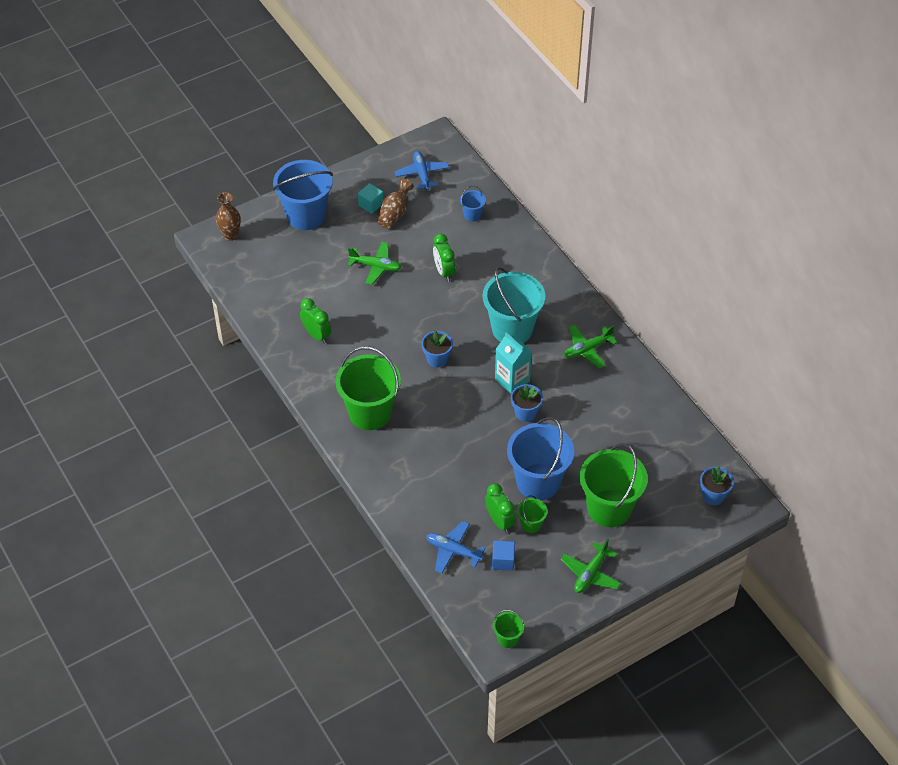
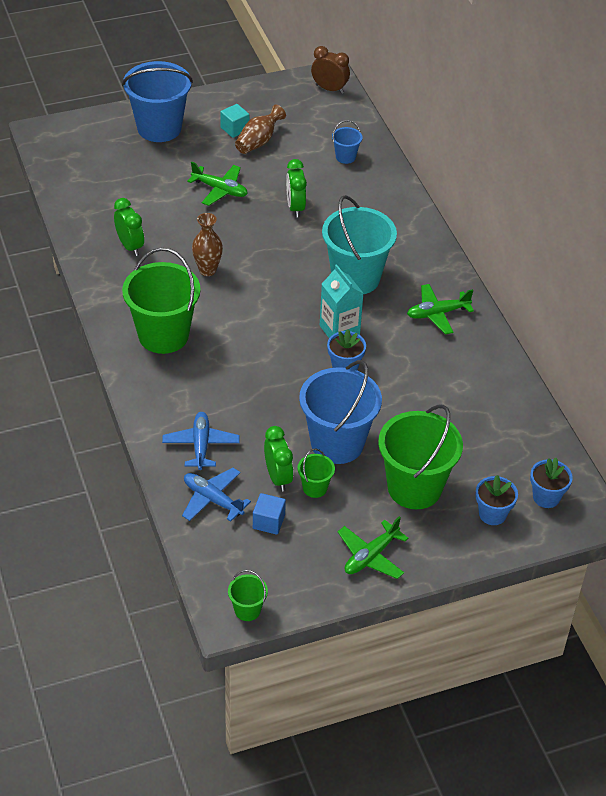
camera: 10 degrees right, 5 degrees down
brown vase [216,192,241,241] -> brown vase moved to [192,213,223,276]
blue plane [395,151,449,190] -> blue plane moved to [162,412,240,470]
blue flower pot [421,330,453,368] -> blue flower pot moved to [476,475,518,525]
none -> brown clock [311,46,350,94]

